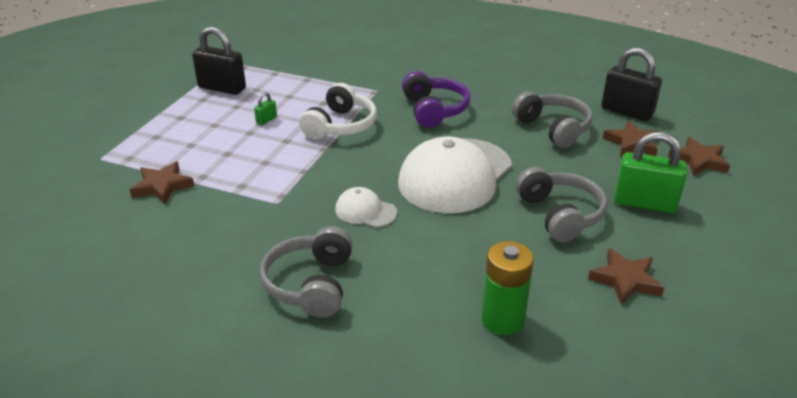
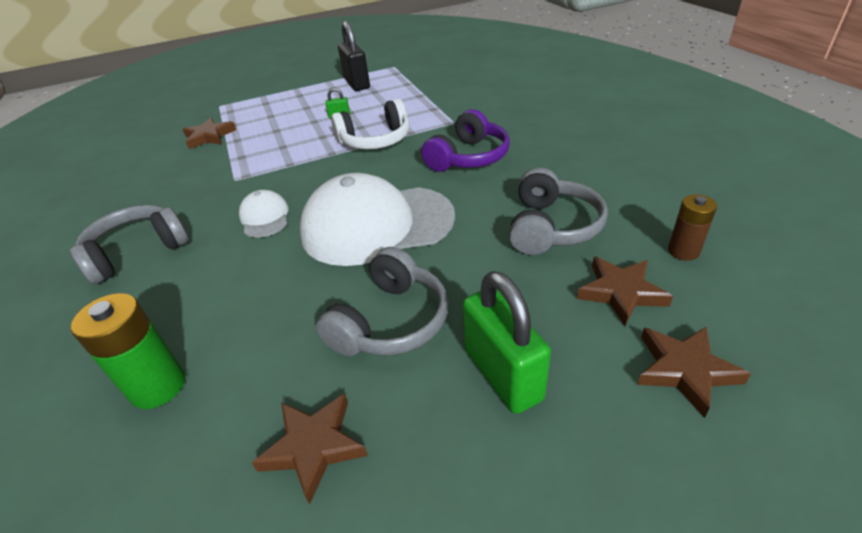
camera: 50 degrees right, 5 degrees up
black padlock [601,47,662,121] -> brown battery [668,194,717,261]

